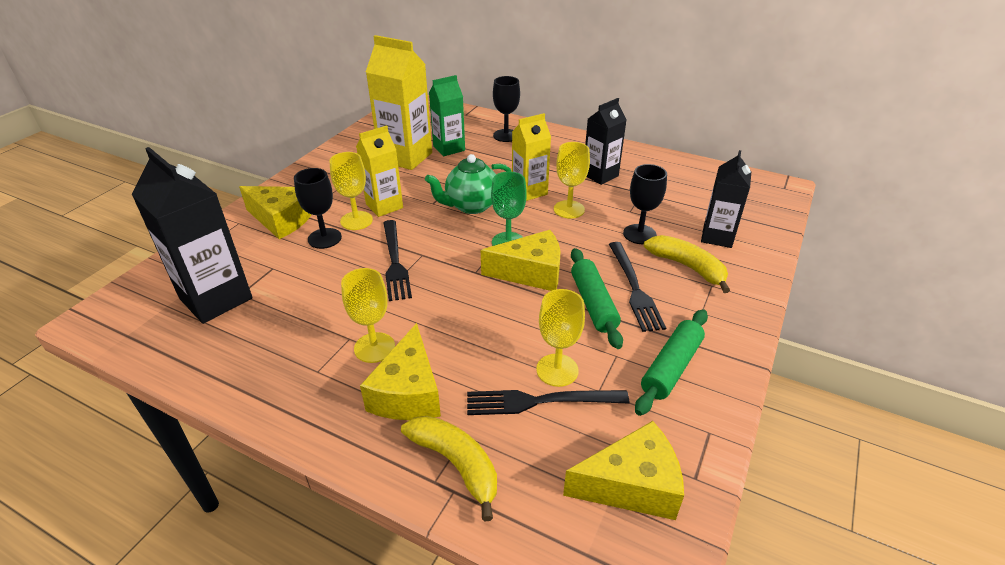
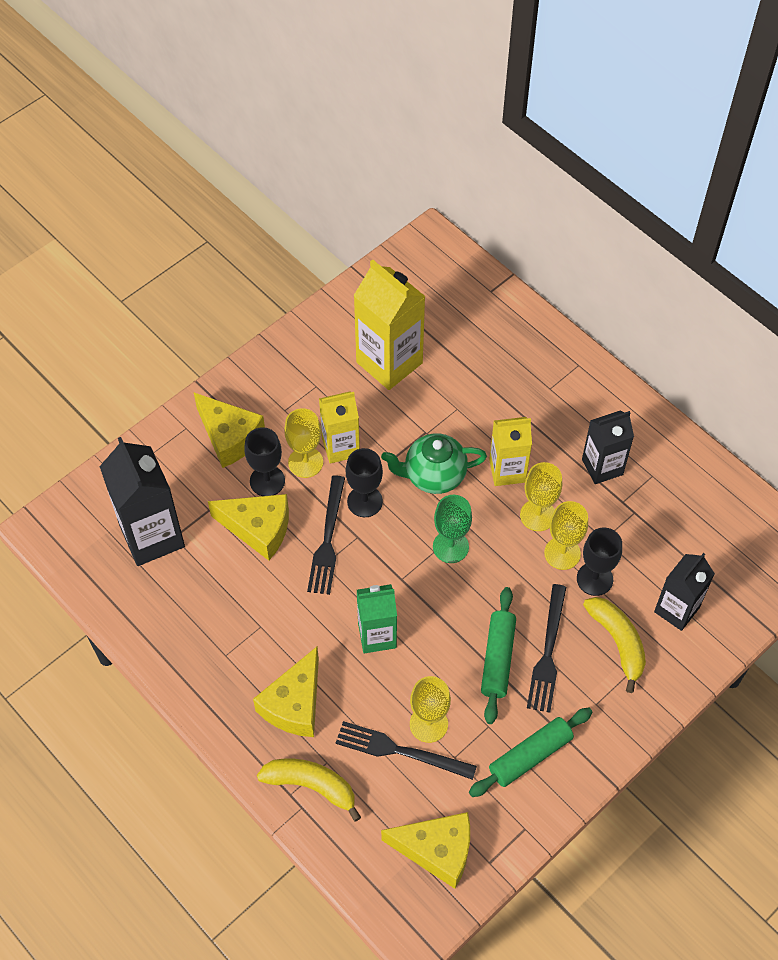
camera: 20 degrees right, 20 degrees up
yellow goblet [341,268,395,363] -> yellow goblet moved to [544,501,588,570]
yellow banana [401,416,497,521] -> yellow banana turned 45 degrees counterclockwise [257,759,361,822]
green carton [429,75,465,156] -> green carton moved to [357,584,397,653]
yellow cheese [481,230,561,291] -> yellow cheese moved to [208,494,289,560]
black goblet [493,76,520,142] -> black goblet moved to [346,448,383,517]

